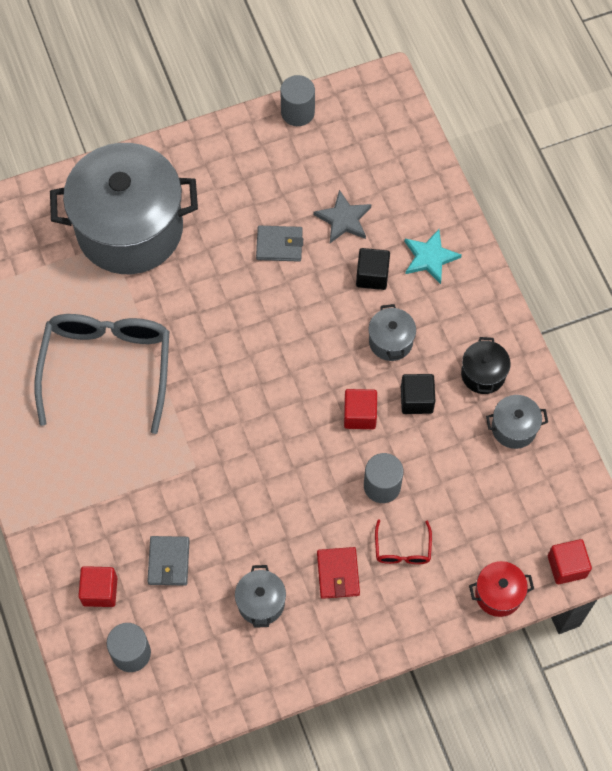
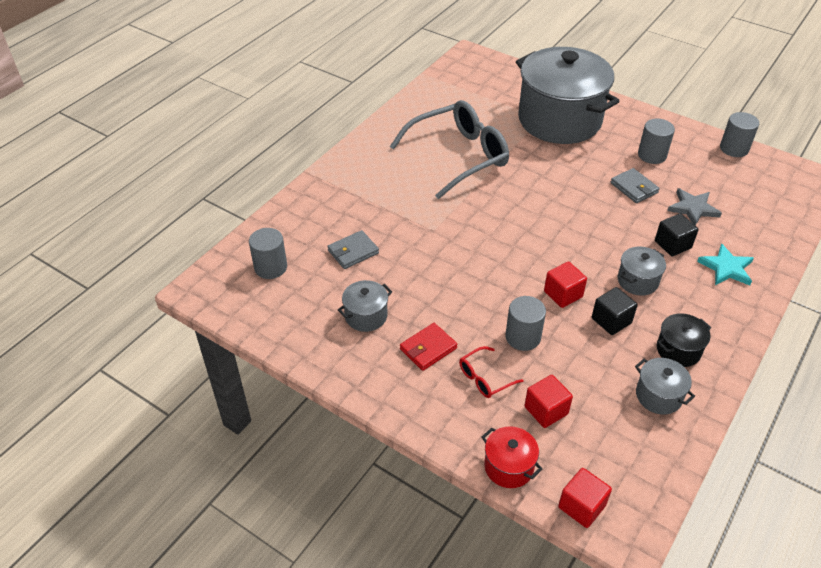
camera: 55 degrees right, 20 degrees down
red cube [78,566,117,607] -> red cube moved to [524,375,573,428]
none -> grey cylinder [638,118,675,164]

